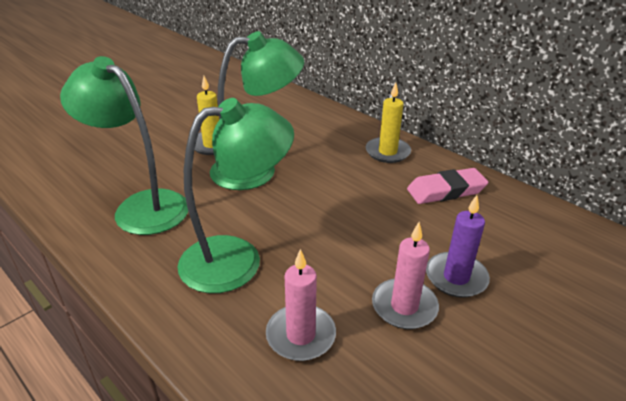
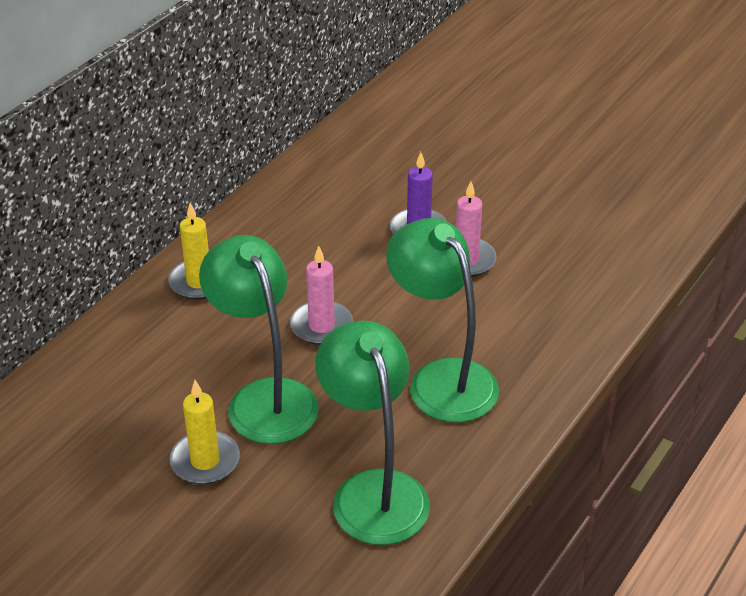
camera: 100 degrees left, 5 degrees up
green lamp [60,56,188,235] -> green lamp turned 135 degrees clockwise [315,320,430,545]
pink candle [266,249,336,361] -> pink candle moved to [290,246,353,345]
pink eraser [407,168,488,204] -> none

